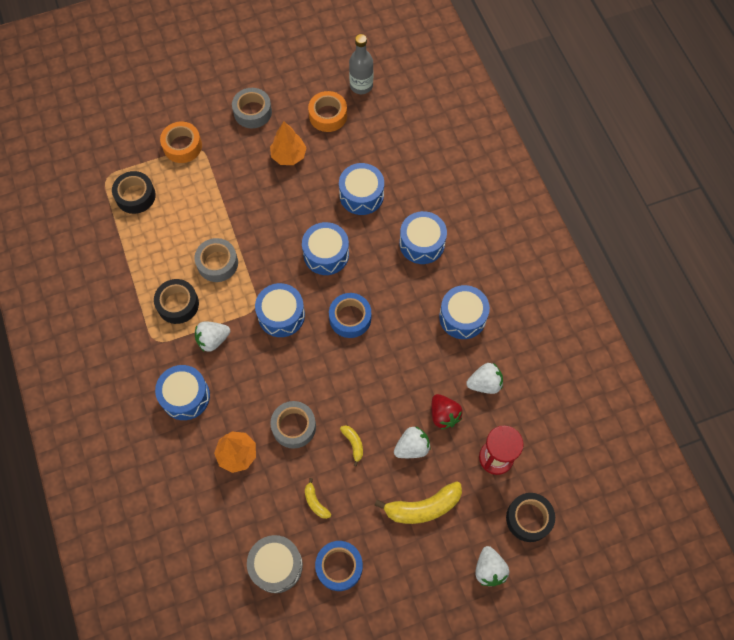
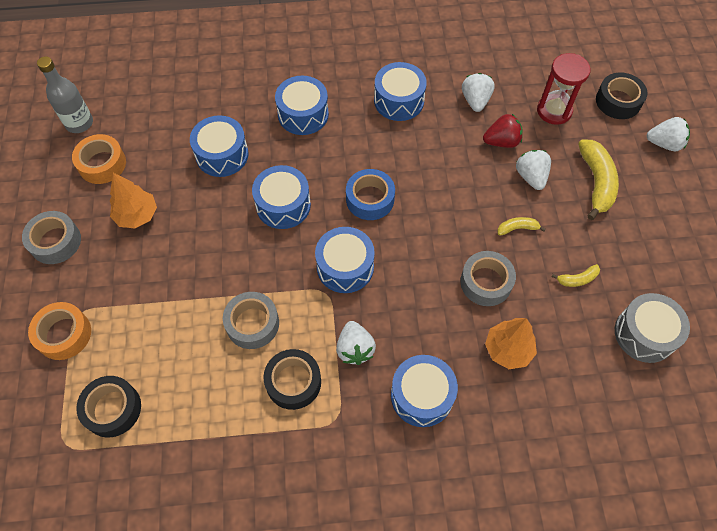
camera: 75 degrees left, 5 degrees down
blue tape [315,541,363,591] -> none

